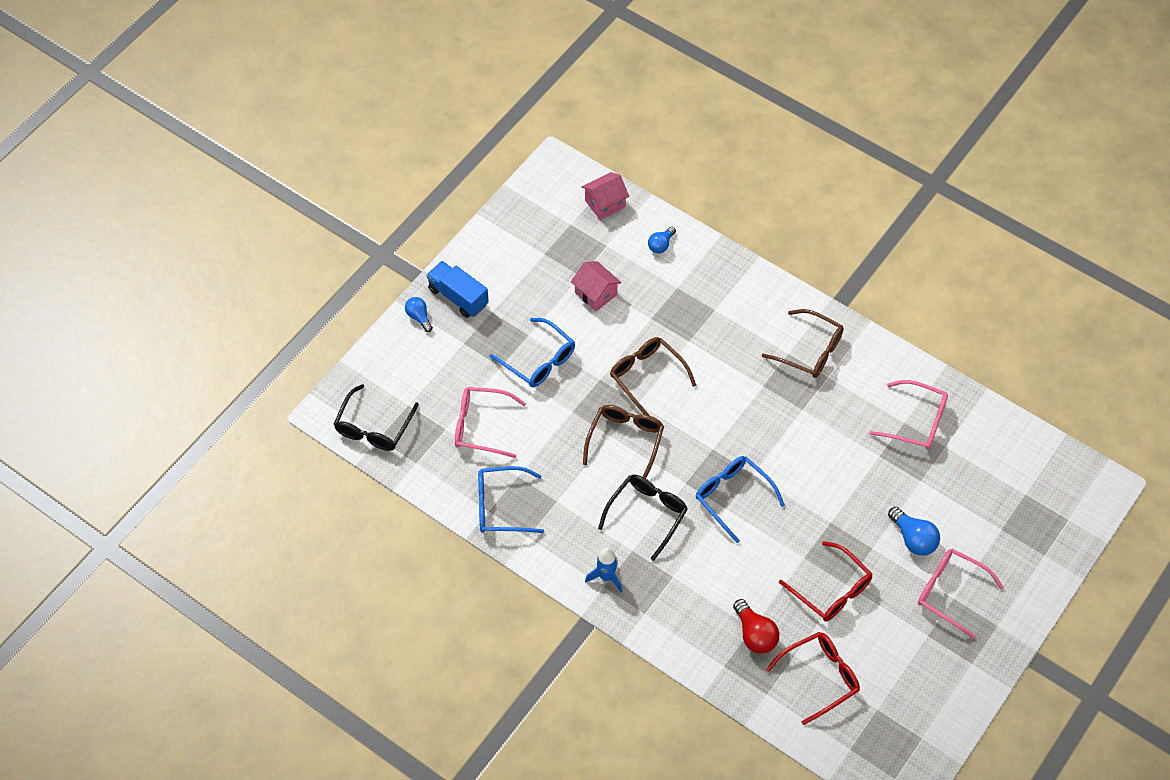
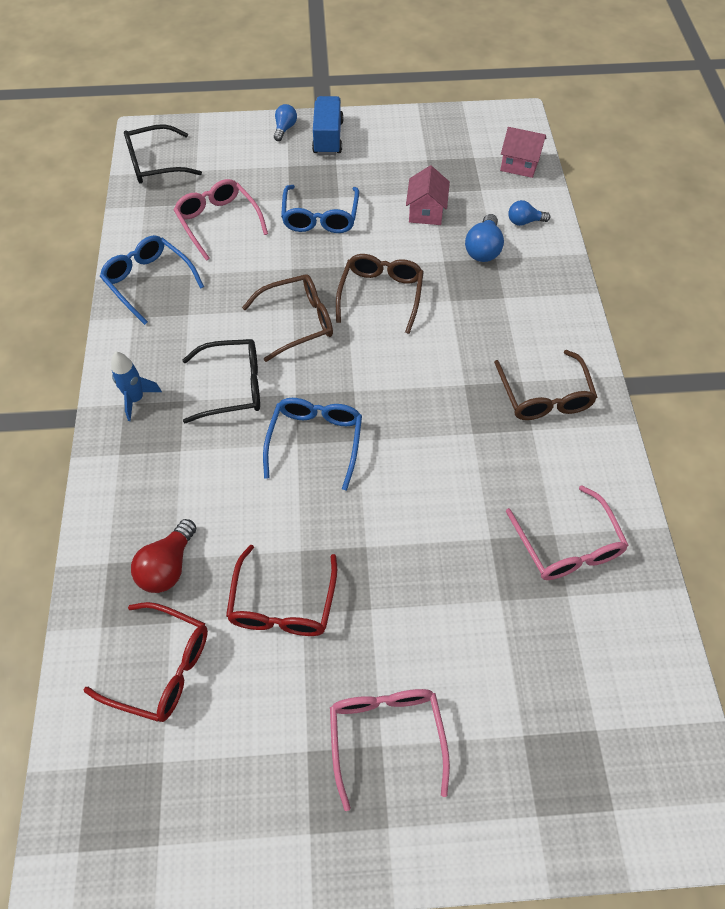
camera: 50 degrees right, 0 degrees up
blue light bulb [888,507,940,556] -> blue light bulb moved to [465,214,504,262]

